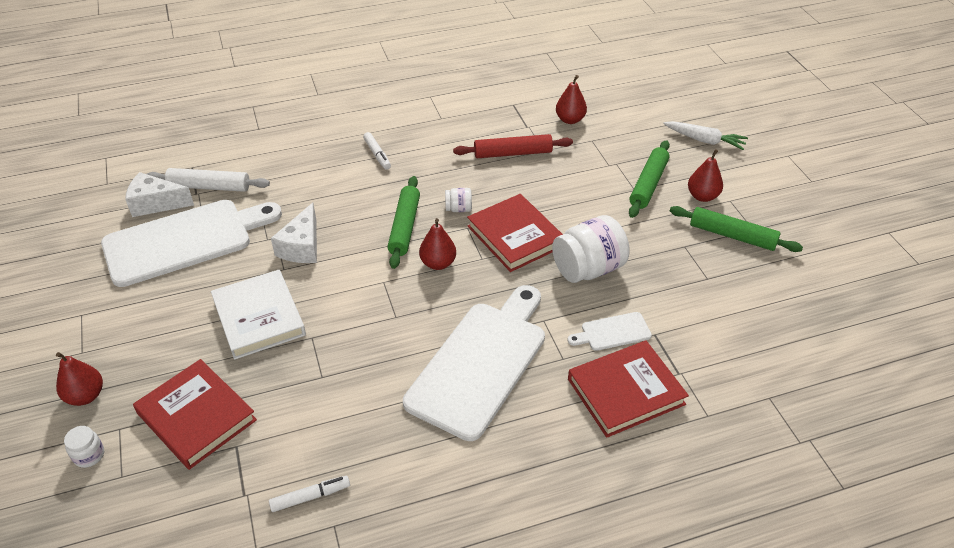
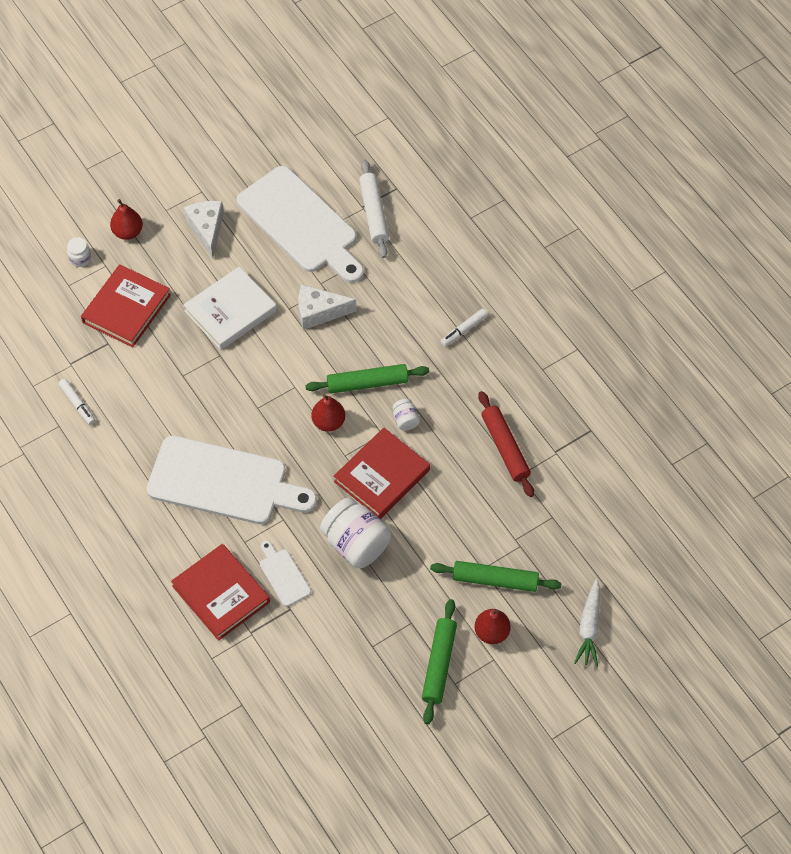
camera: 75 degrees right, 15 degrees up
white cheese [125,172,194,217] -> white cheese moved to [184,201,224,259]
red pear [556,75,587,124] -> none

